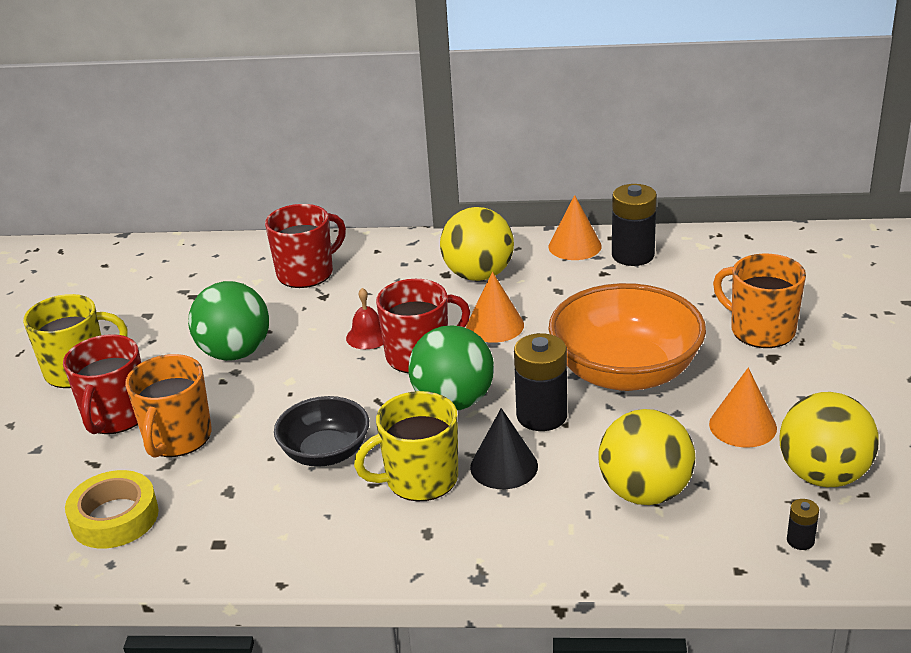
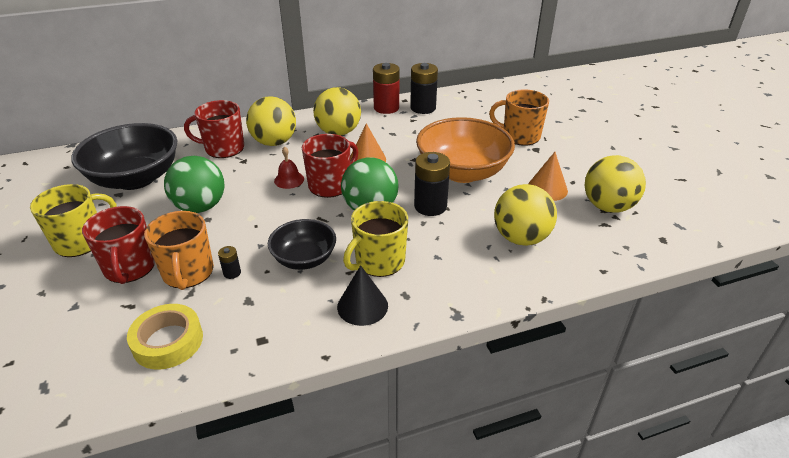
camera: 25 degrees left, 5 degrees up
red mug [265,204,346,288] -> red mug turned 120 degrees counterclockwise [184,100,244,158]
black cone [470,408,538,489] -> black cone moved to [337,265,388,326]
orange cone [548,195,602,260] -> red battery [373,63,399,114]
black battery [787,499,819,550] -> black battery moved to [218,246,241,279]
none -> black bowl [71,123,177,190]
none -> yellow ball [246,96,296,146]

